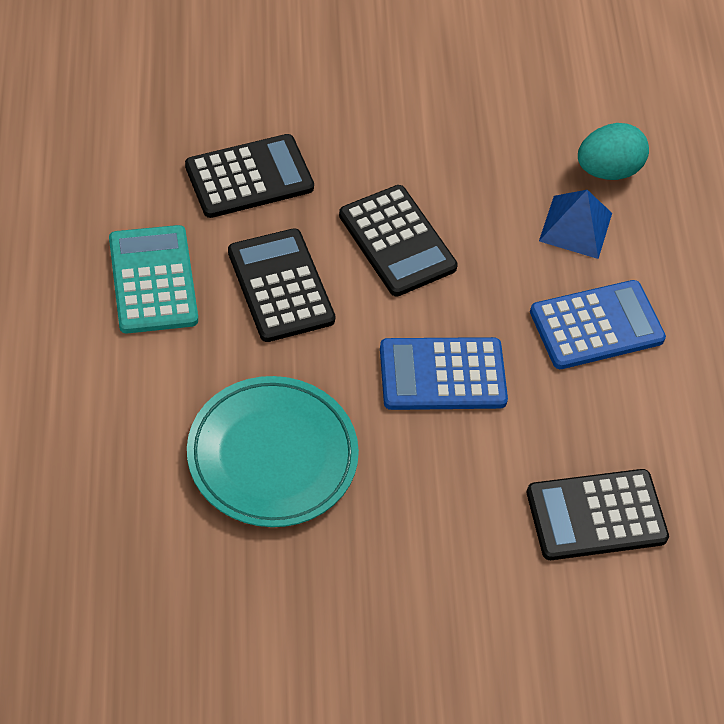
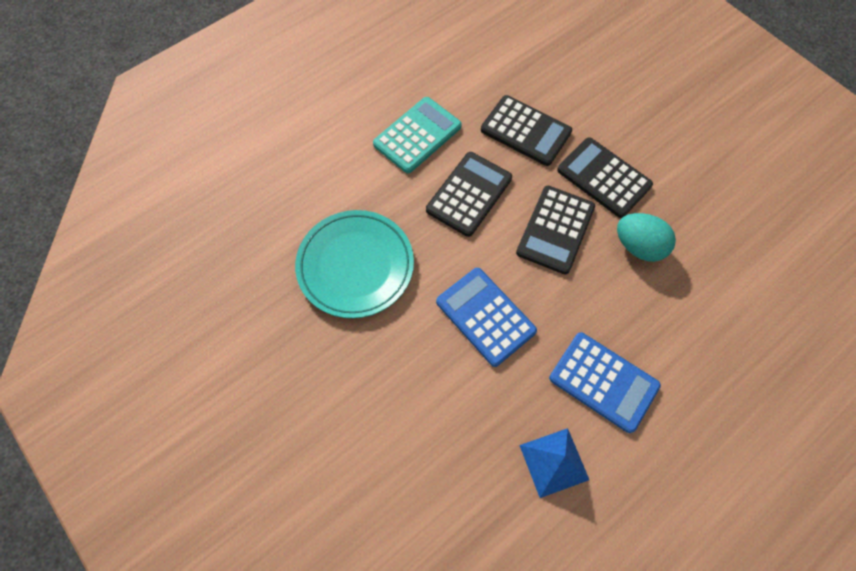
camera: 60 degrees right, 10 degrees up
black calculator [527,469,669,560] -> black calculator moved to [557,138,653,218]
blue pyramid [539,190,612,259] -> blue pyramid moved to [519,428,589,498]
turquoise egg [578,123,649,180] -> turquoise egg moved to [617,213,676,262]

